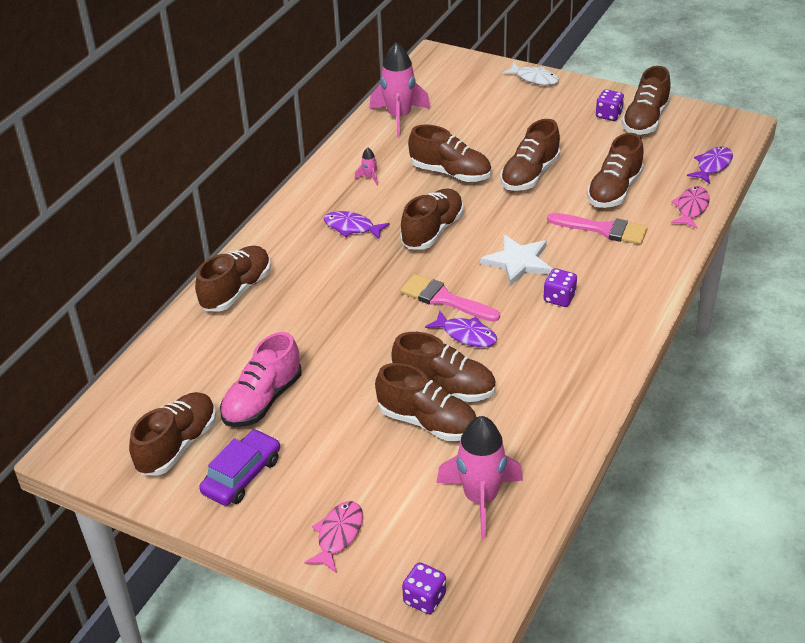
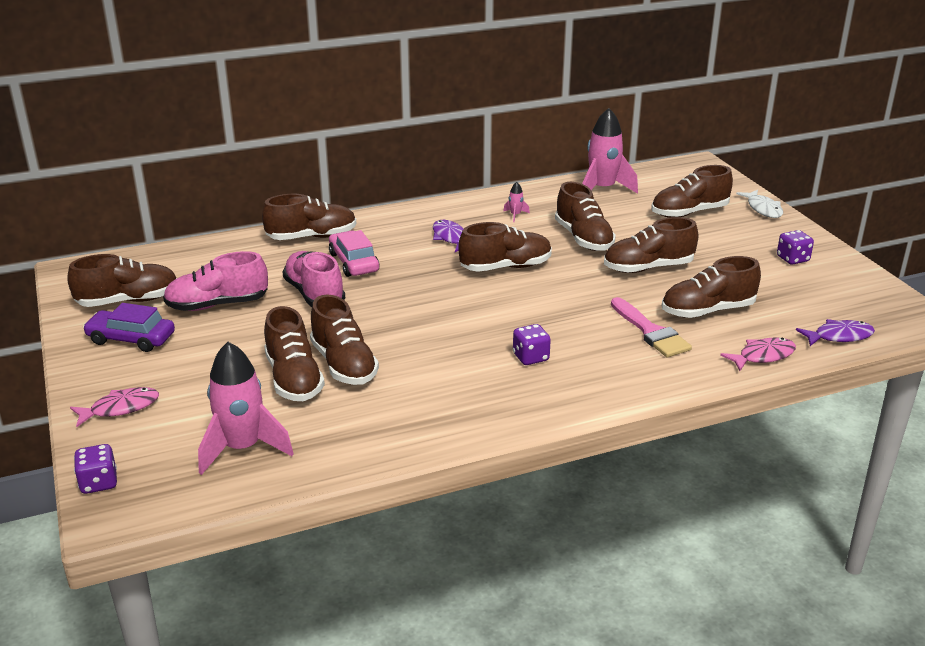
camera: 40 degrees right, 10 degrees down
purple car [199,429,280,506] -> purple car turned 150 degrees counterclockwise [83,303,175,352]
pink brush [400,274,500,322] -> none
purple fish [425,310,497,347] -> none
white star [480,234,552,286] -> none
brown shoe [622,66,671,135] -> brown shoe moved to [651,165,733,218]
none -> pink shoe [282,251,345,307]
none -> pink car [329,230,380,277]

